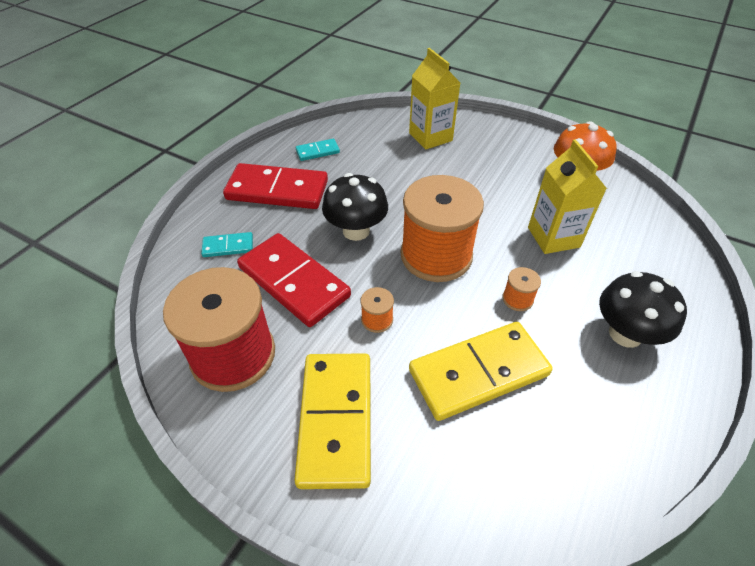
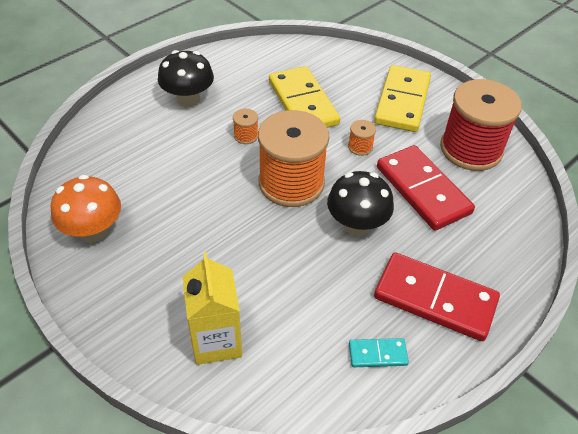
camera: 165 degrees left, 0 degrees up
turquoise domino [201,232,253,257] -> none
yellow domino [409,322,553,421] -> yellow domino turned 75 degrees clockwise [269,66,340,128]
yellow carton [528,139,607,254] -> none

